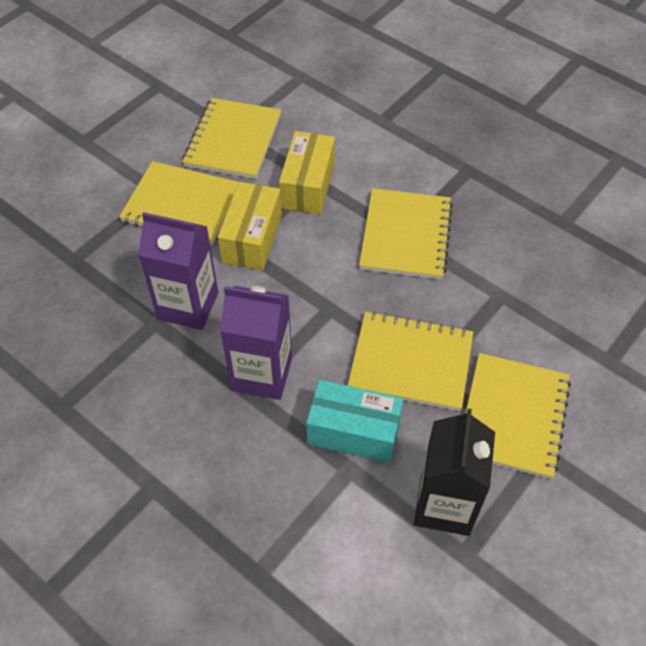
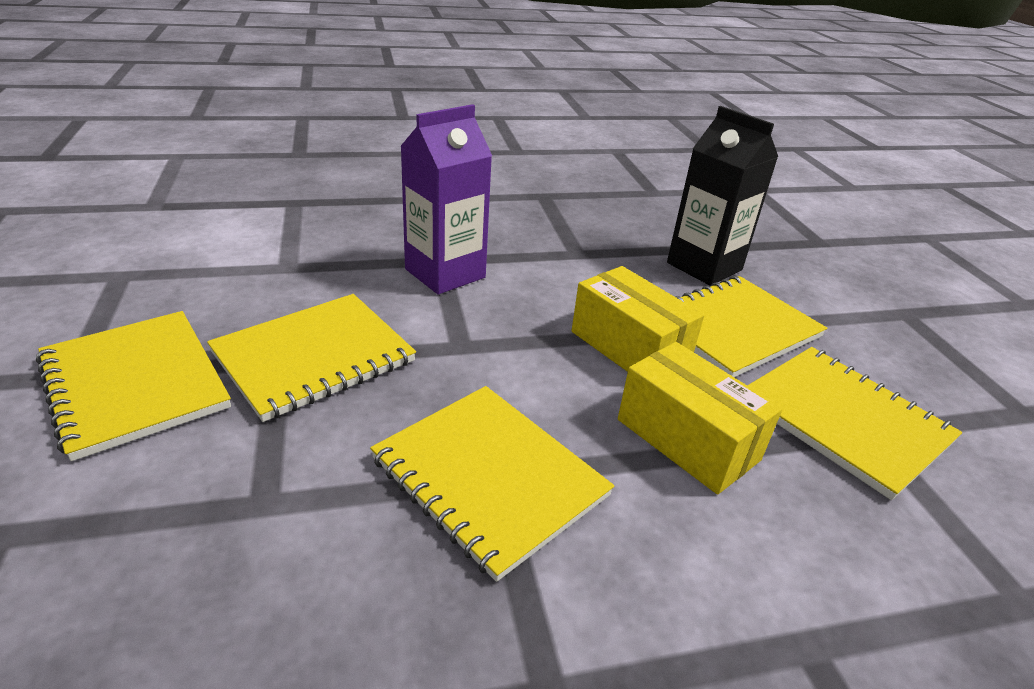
camera: 125 degrees right, 20 degrees down
purple carton [138,212,218,330] -> none
turquoise box [306,380,404,463] -> none
black carton [414,408,495,536] -> black carton moved to [667,106,778,286]

